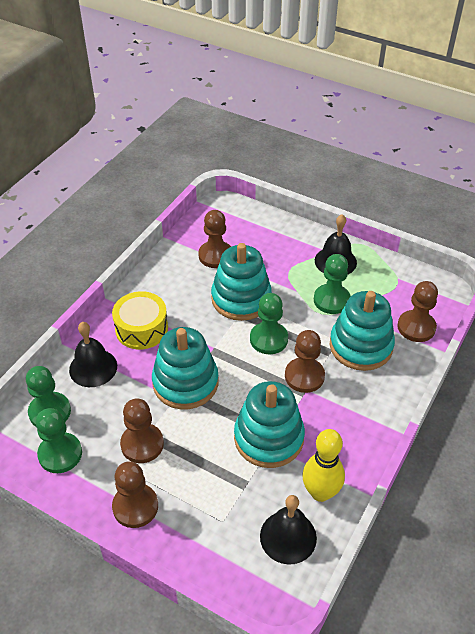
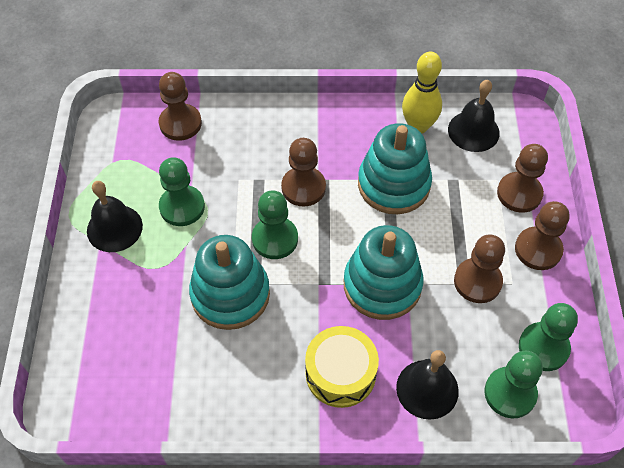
camera: 120 degrees left, 10 degrees up
brown pawn [198,210,231,268] -> brown pawn moved to [497,144,548,213]
turquoise stacking toy [330,291,395,371] -> none

